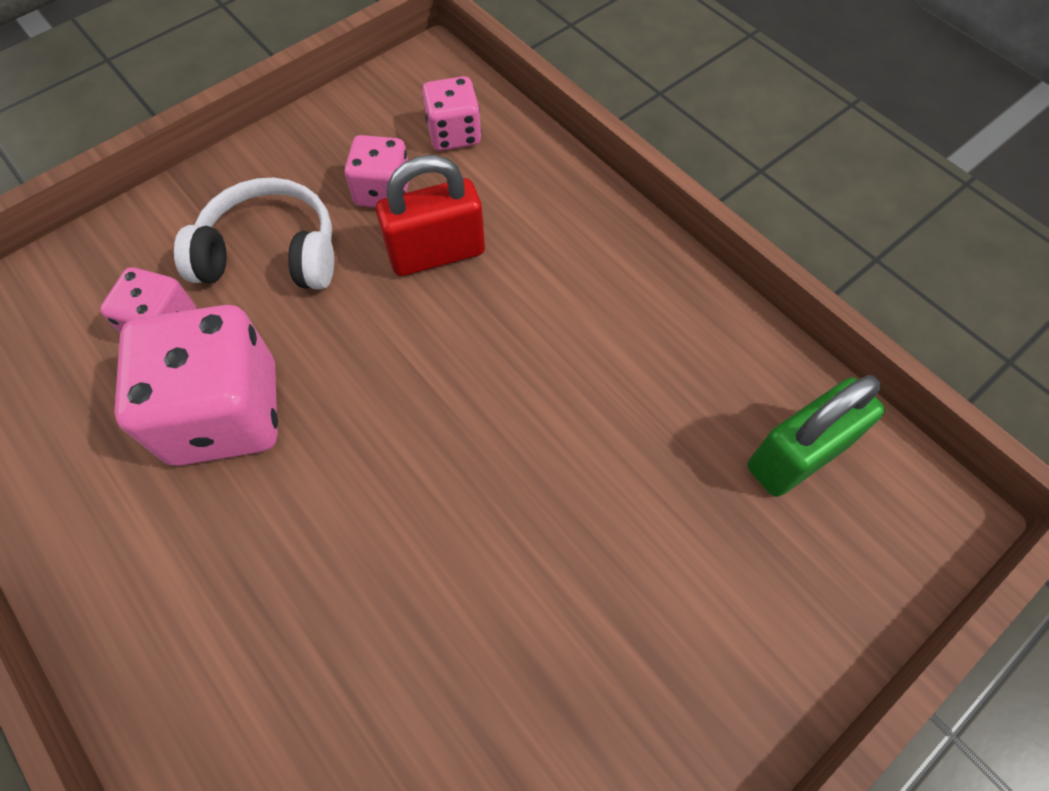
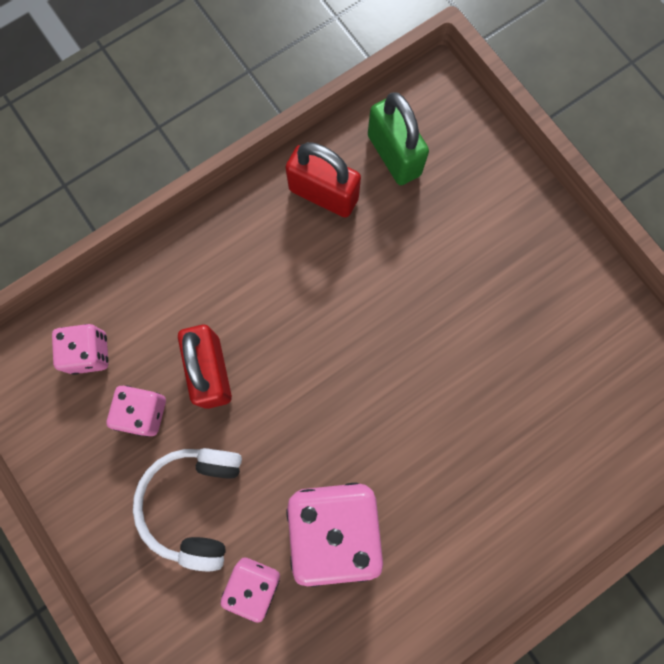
camera: 85 degrees left, 15 degrees up
none -> red padlock [285,142,361,218]

